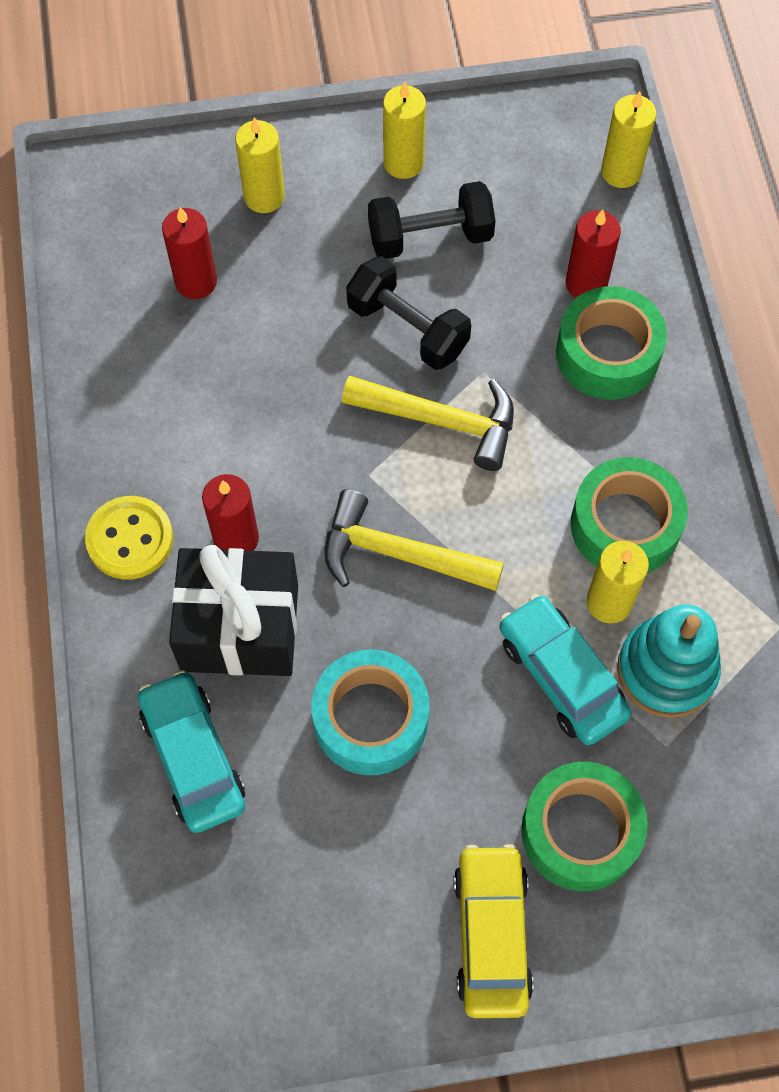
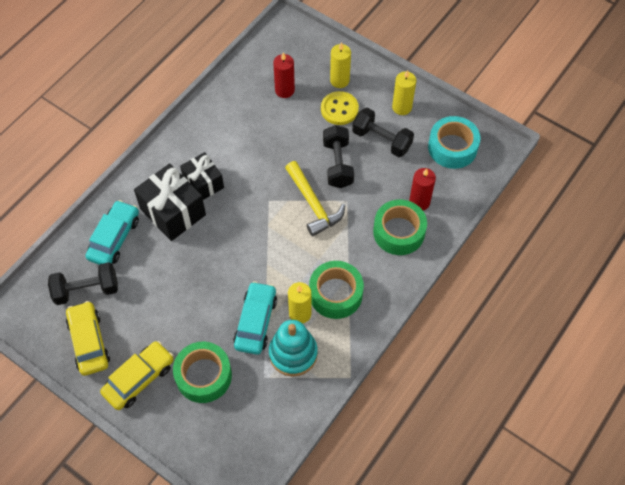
camera: 45 degrees right, 5 degrees down
yellow button [85,496,173,580] -> yellow button moved to [321,91,359,125]
red candle [202,474,259,551] -> black gift [180,152,224,200]
turquoise tape [311,650,429,775] -> turquoise tape moved to [428,116,481,169]
yellow hammer [324,489,504,591] -> none
yellow candle [601,91,656,188] -> none
none -> black dumbbell [48,262,118,305]
none -> yellow car [66,301,110,376]

